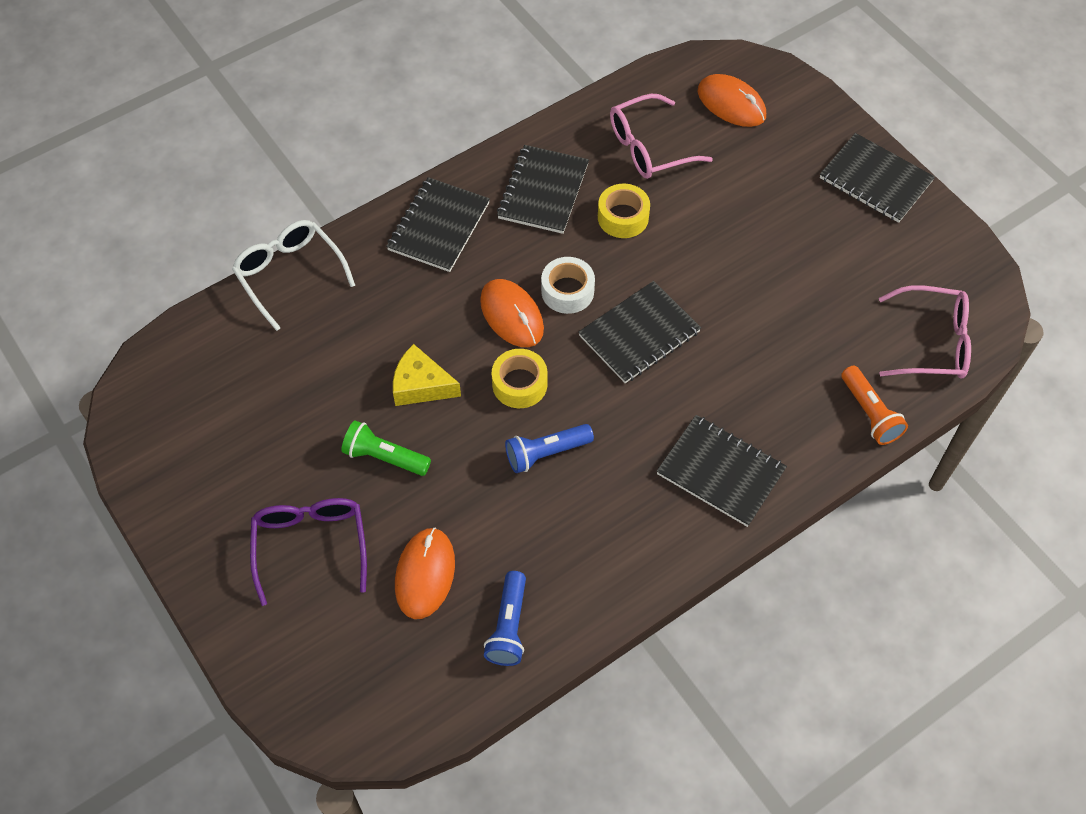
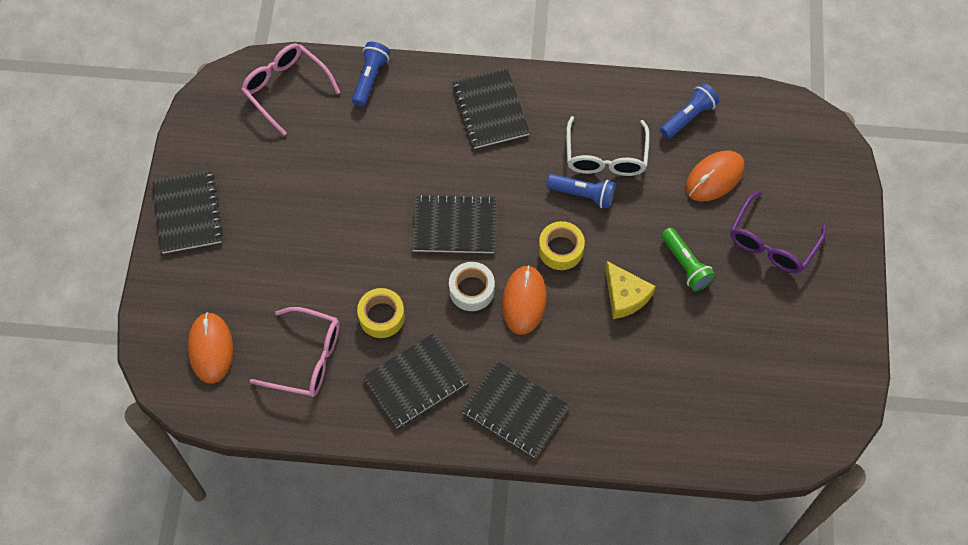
camera: 140 degrees left, 5 degrees up
white glasses [232,220,356,331] -> white glasses moved to [566,116,650,176]
black notebook [386,177,490,272] -> black notebook turned 60 degrees clockwise [462,361,570,458]
orange flashlight [841,366,908,445] -> blue flashlight [352,42,390,107]

